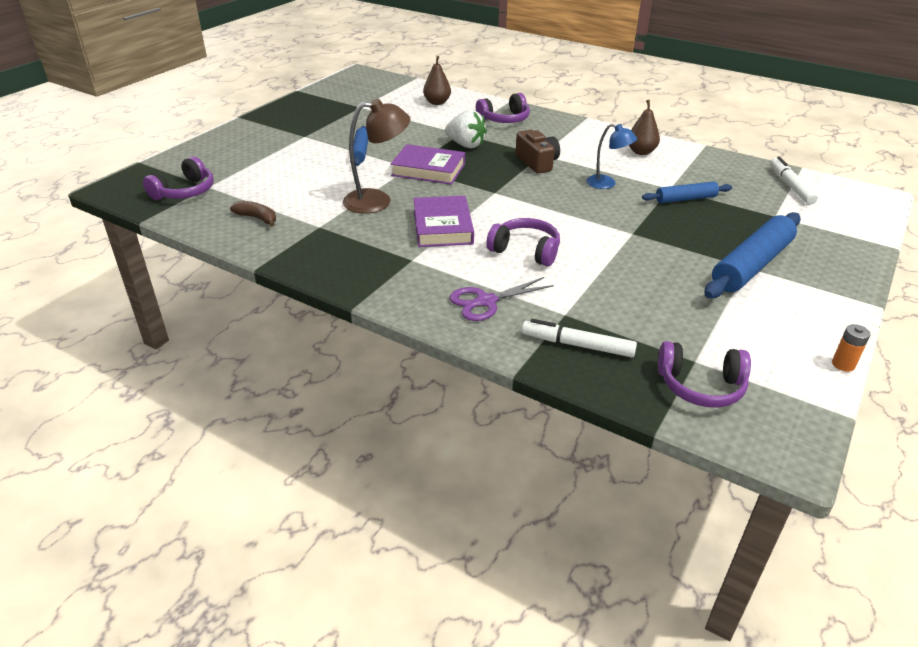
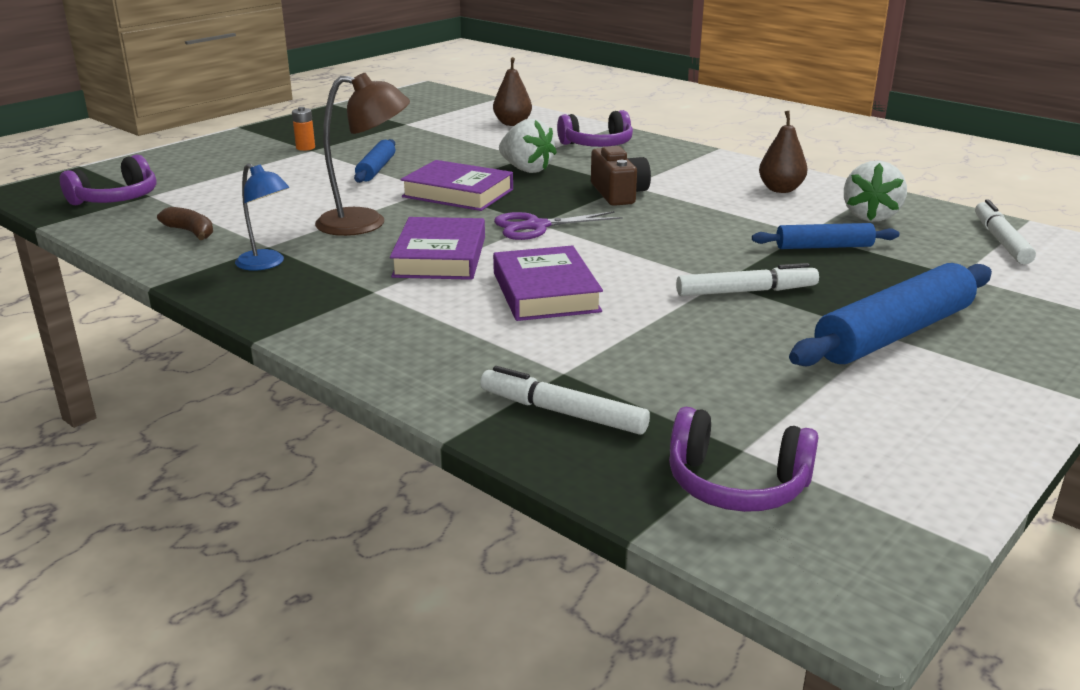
camera: 10 degrees right, 10 degrees down
purple scissors [449,277,554,321] -> purple scissors moved to [494,211,622,240]
purple headphones [486,218,560,267] -> purple book [493,245,603,321]
blue lamp [586,124,637,189] -> blue lamp moved to [235,163,289,271]
orange battery [832,324,870,372] -> orange battery moved to [292,107,315,151]
none -> white marker [676,263,819,296]
none -> white strawberry [844,161,907,222]

